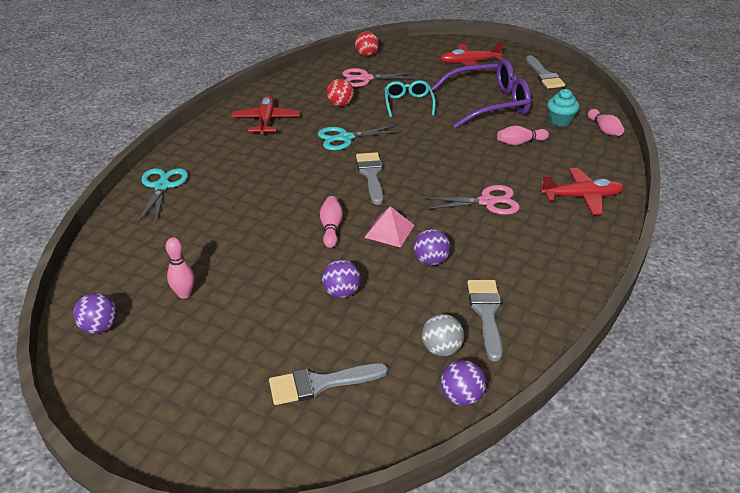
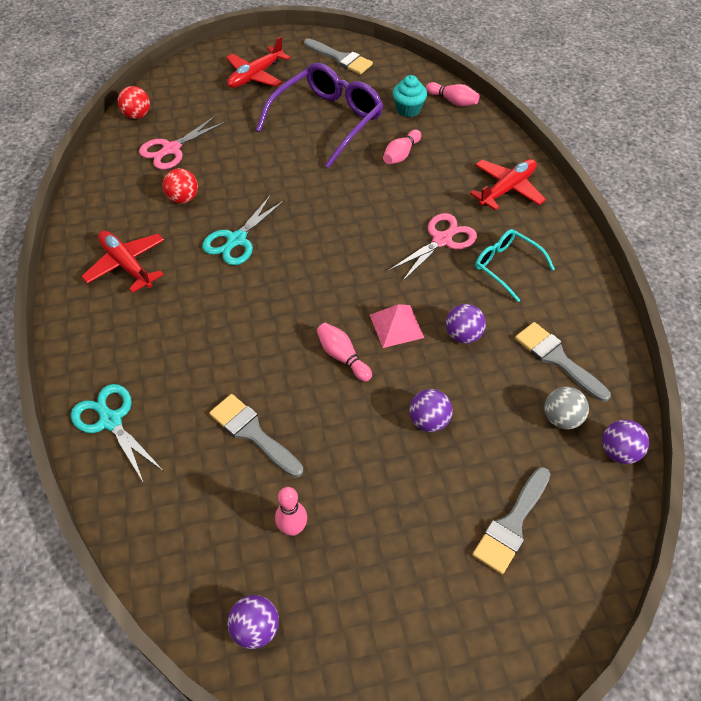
camera: 40 degrees left, 15 degrees up
grey brush [356,152,383,205] -> grey brush moved to [209,394,303,477]
turquoise glasses [384,80,436,118] -> turquoise glasses moved to [475,229,555,302]

